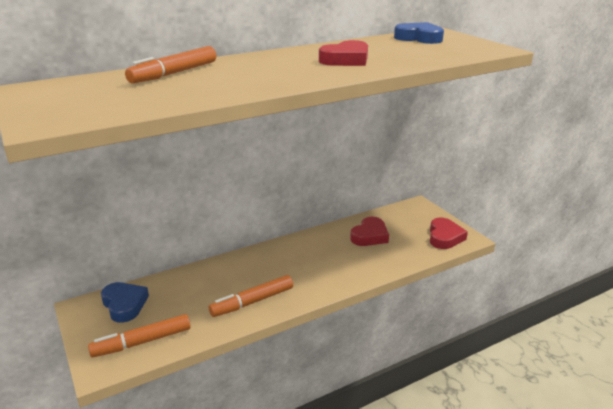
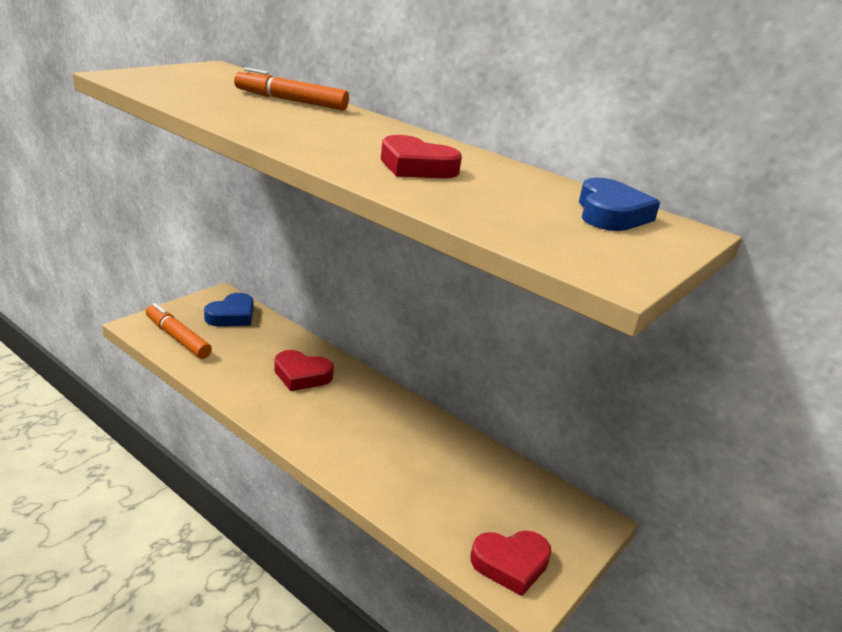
camera: 65 degrees right, 0 degrees up
orange marker [209,275,293,317] -> none
red heart [350,217,389,246] -> red heart moved to [274,350,334,391]

